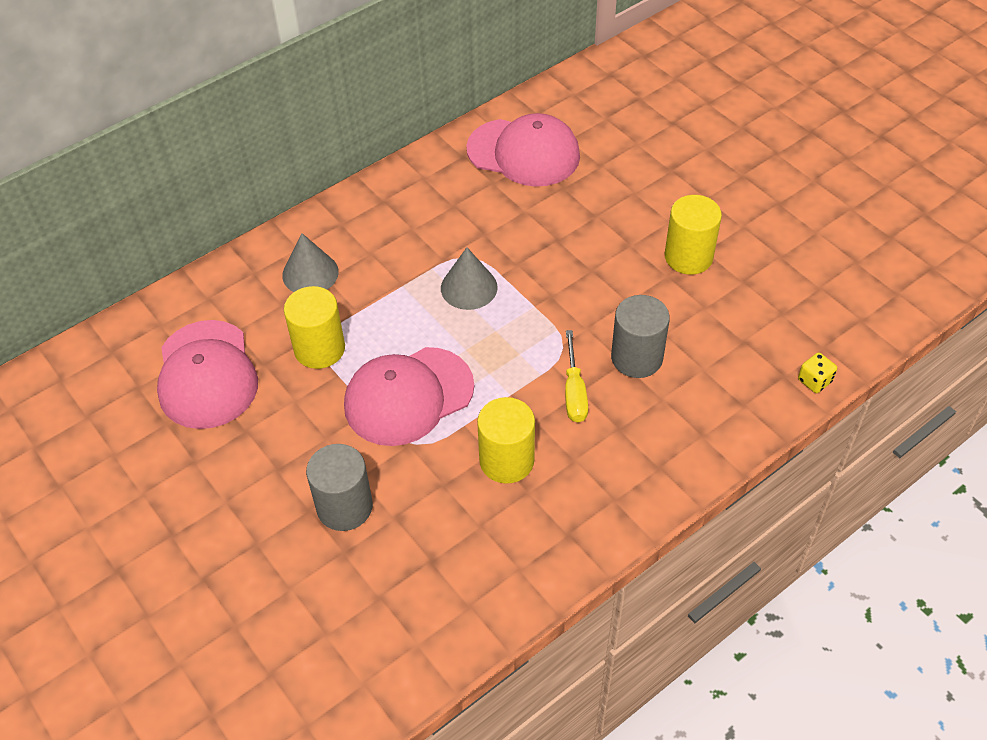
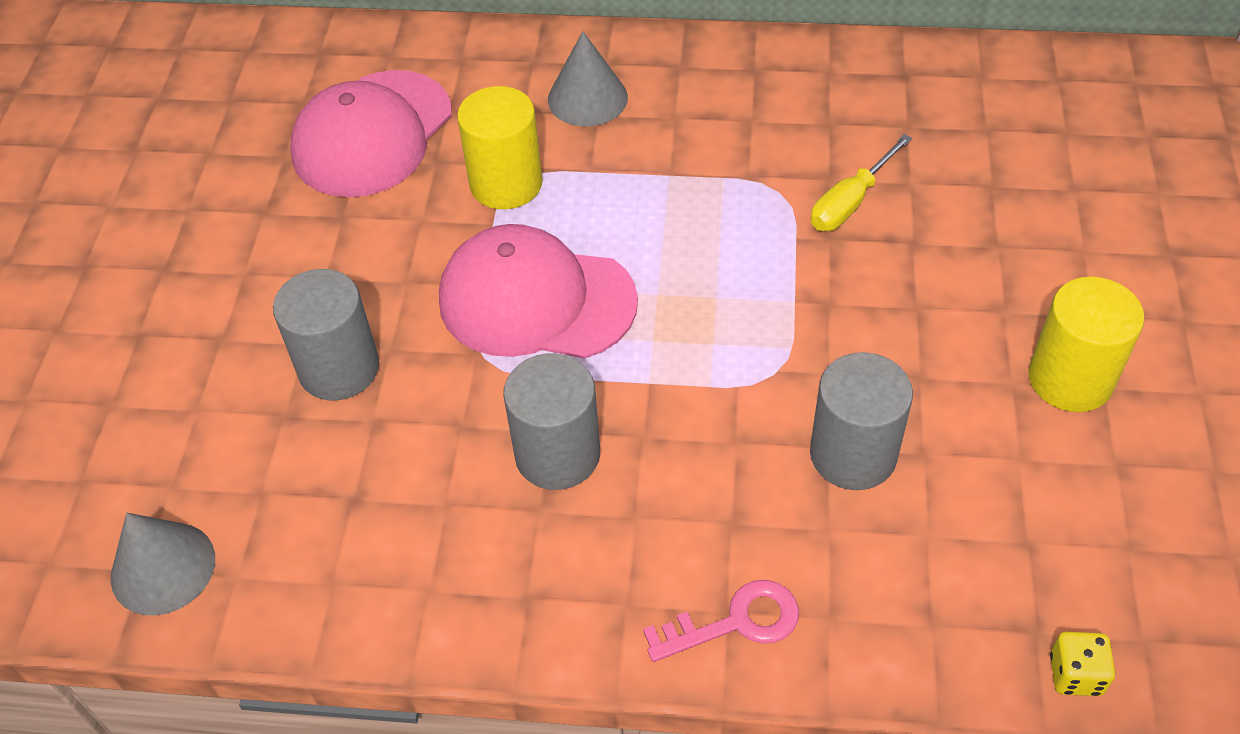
camera: 45 degrees right, 0 degrees up
grey cone [441,247,498,310] -> grey cone moved to [111,513,215,615]
pink cap [466,113,580,187] -> none
yellow cylinder [477,397,535,484] -> grey cylinder [503,353,600,490]
yellow screwdriver [565,330,588,422] -> yellow screwdriver moved to [811,134,912,231]
none -> pink key [643,580,799,662]

